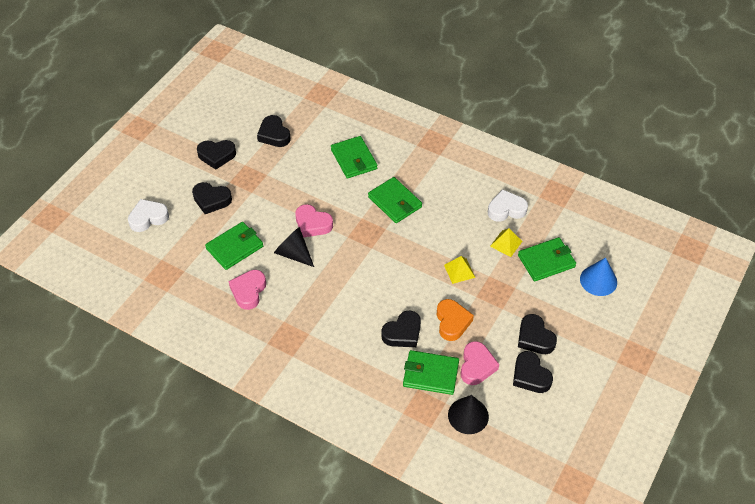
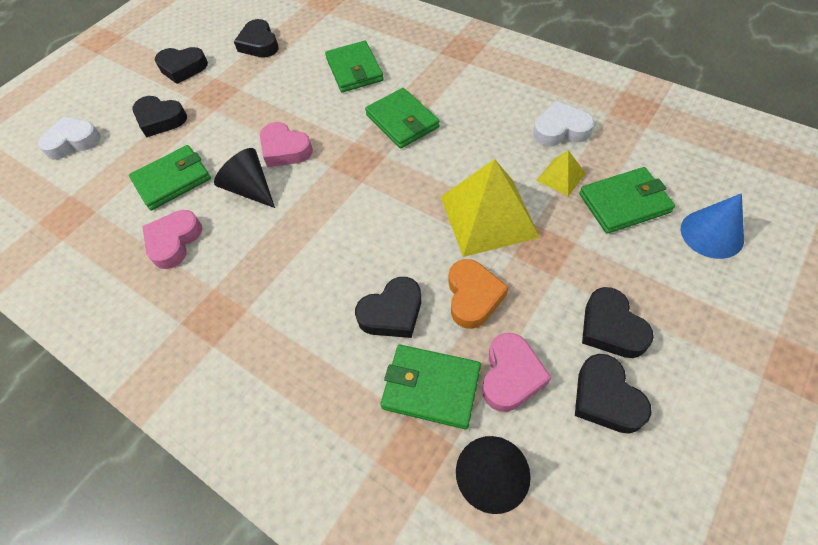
camera: 10 degrees right, 5 degrees up
yellow pyramid [444,256,475,284] -> yellow pyramid [441,159,540,257], size x2.09

